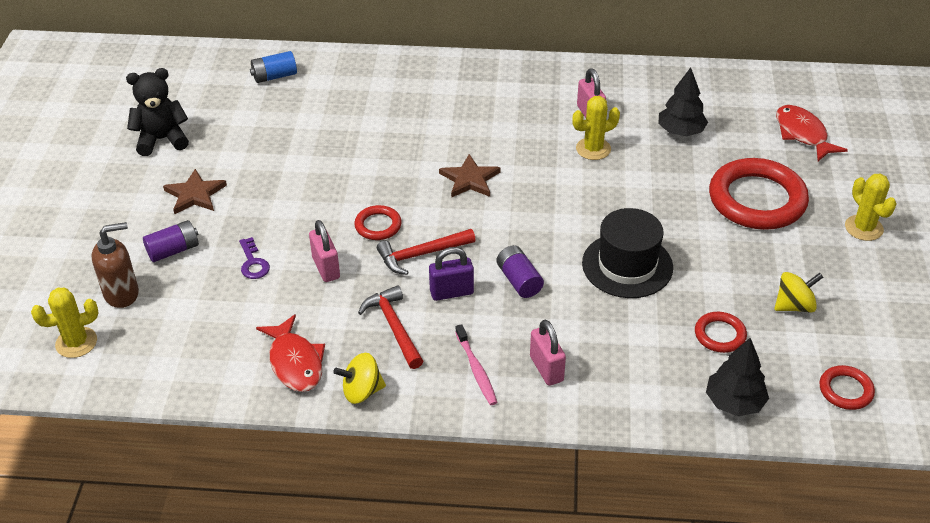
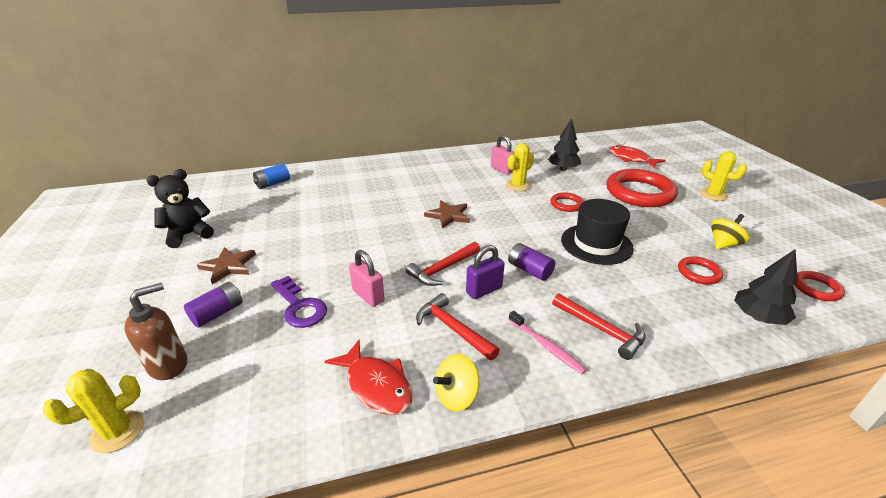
camera: 20 degrees left, 10 degrees down
purple key [239,237,270,279] -> purple key [271,276,327,328], size x1.55
red ring [354,205,402,240] -> red ring moved to [550,192,584,212]
pink padlock [530,320,566,386] -> red hammer [552,293,646,360]

